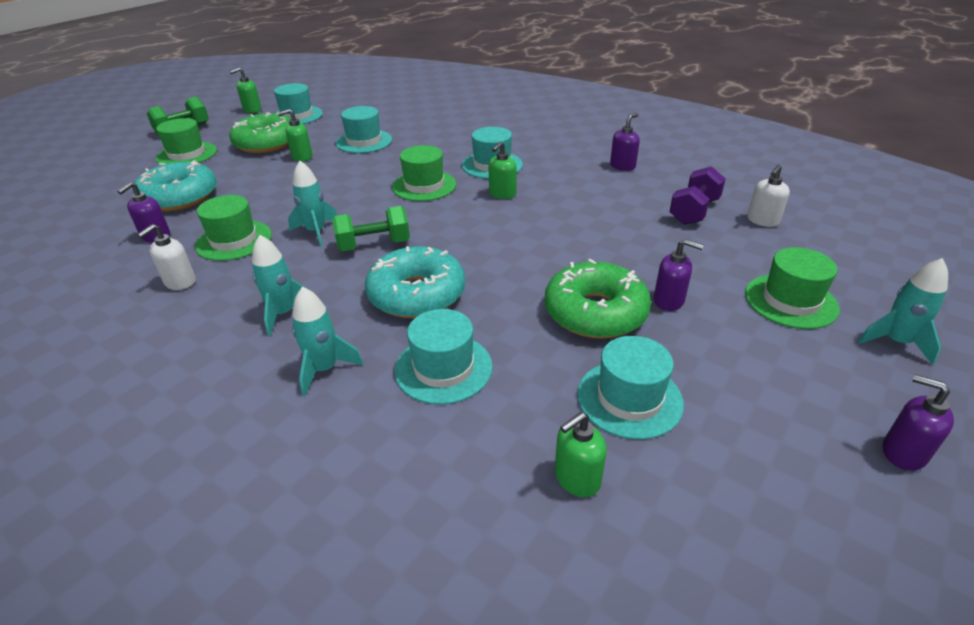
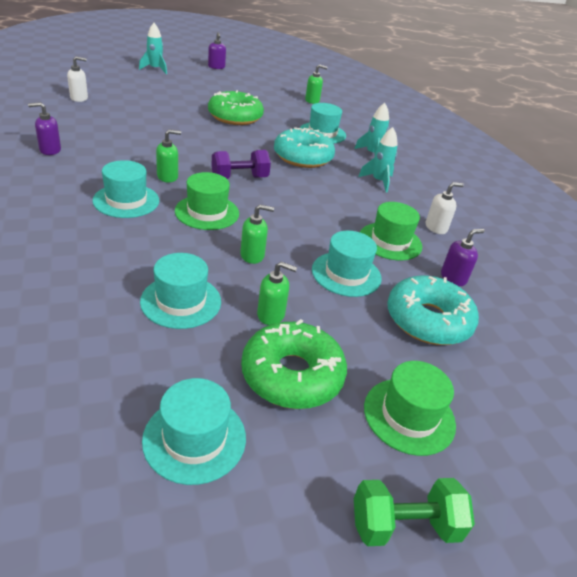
camera: 150 degrees left, 0 degrees up
green soap dispenser [230,67,261,113] -> green soap dispenser moved to [240,205,274,264]
turquoise rocket [288,161,337,246] -> none
green dumbbell [332,206,410,251] -> none
turquoise hat [577,336,684,440] -> turquoise hat moved to [312,231,382,297]
purple soap dispenser [654,239,704,311] -> none
purple dumbbell [670,166,726,225] -> purple dumbbell moved to [211,150,271,179]
green hat [745,247,840,329] -> none

